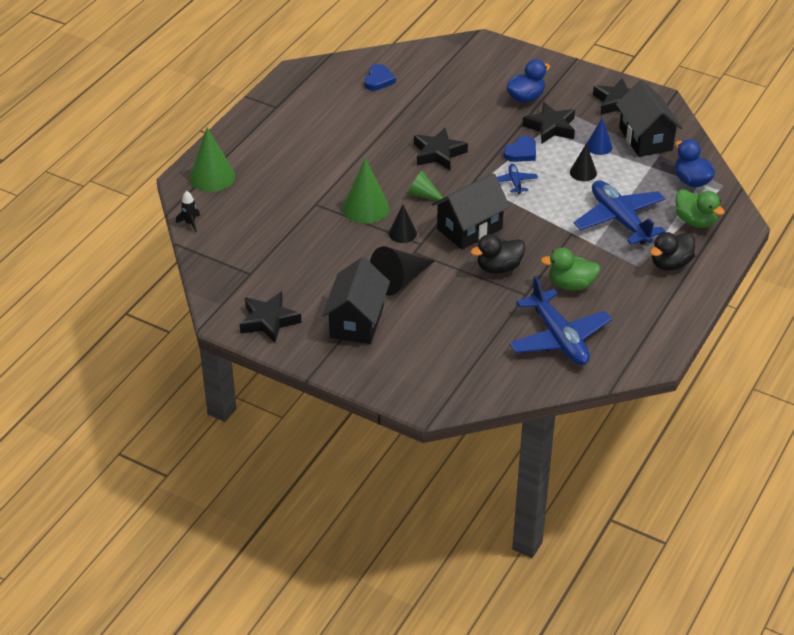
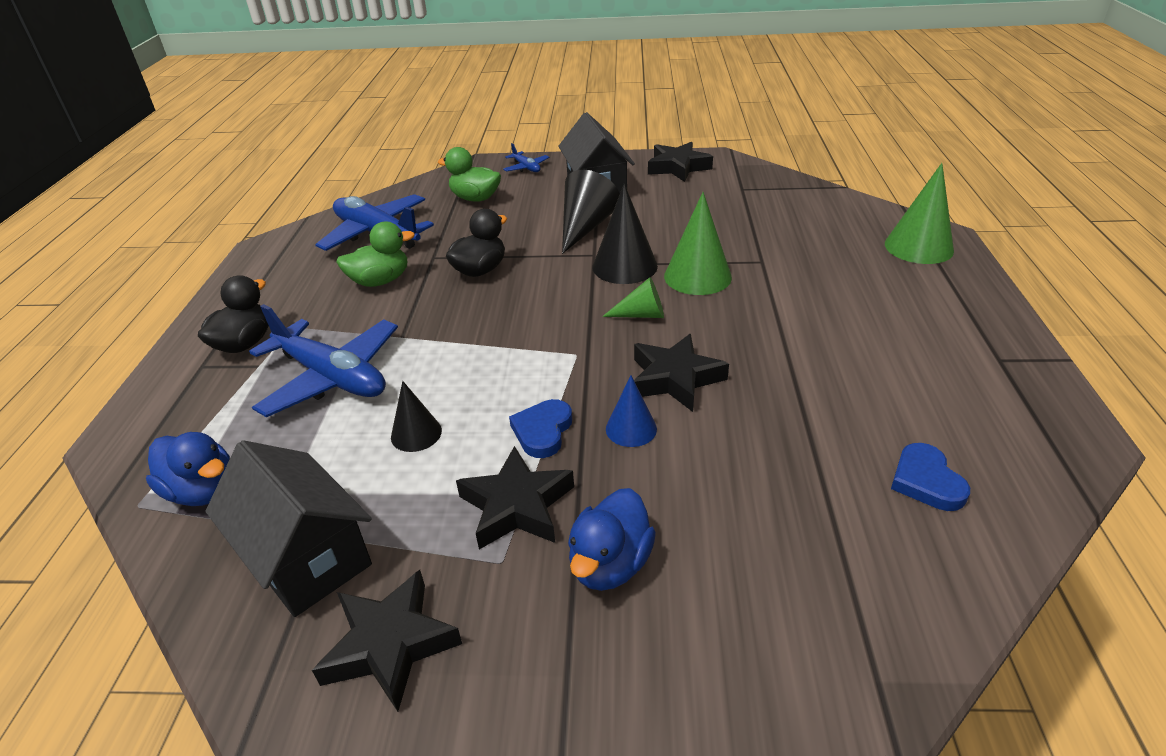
camera: 155 degrees right, 5 degrees down
black rocket [176,191,200,232] -> none
black cone [389,205,417,243] -> black cone [592,184,658,284], size x1.69
black house [432,173,510,250] -> none
blue plane [497,164,538,194] -> blue plane moved to [503,143,549,172]
blue cone [586,118,612,155] -> blue cone moved to [606,375,657,447]
green duck [676,189,725,228] -> green duck moved to [438,147,501,202]

